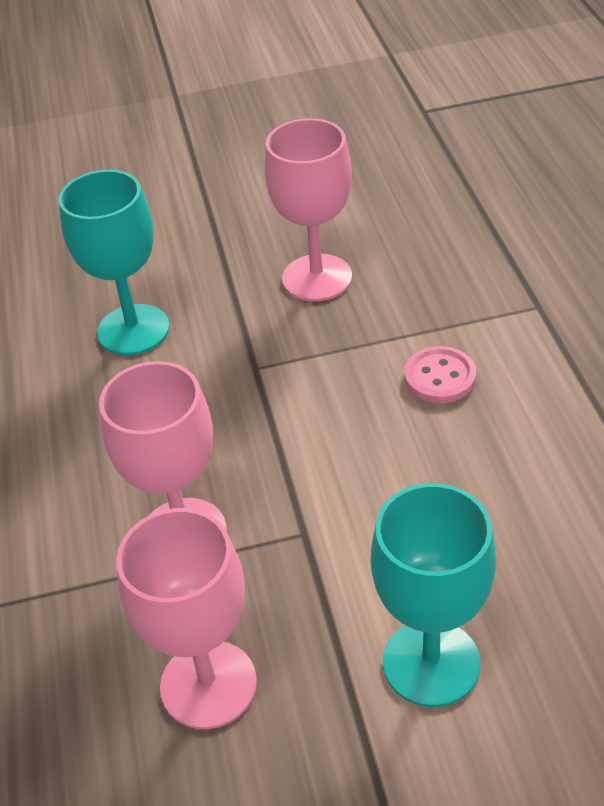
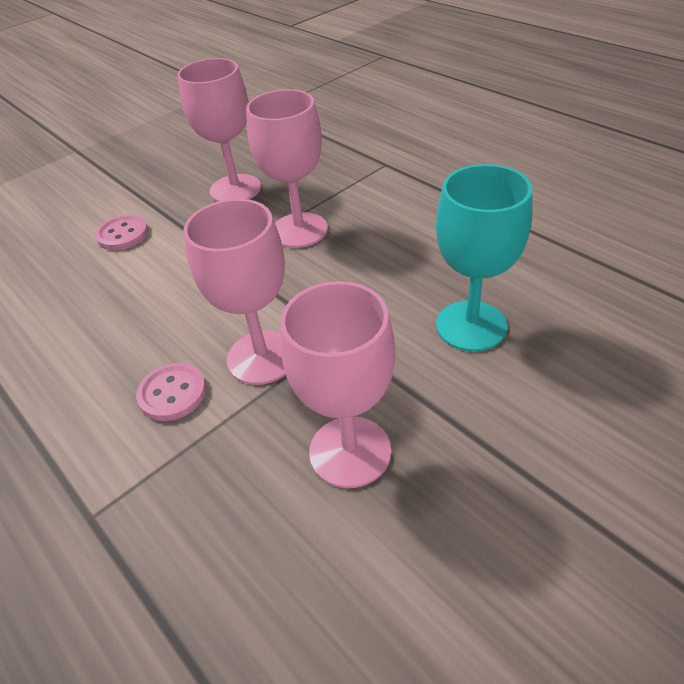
camera: 150 degrees right, 0 degrees up
turquoise goblet [371,483,496,707] -> pink button [95,215,148,250]
none -> pink goblet [183,199,286,385]

